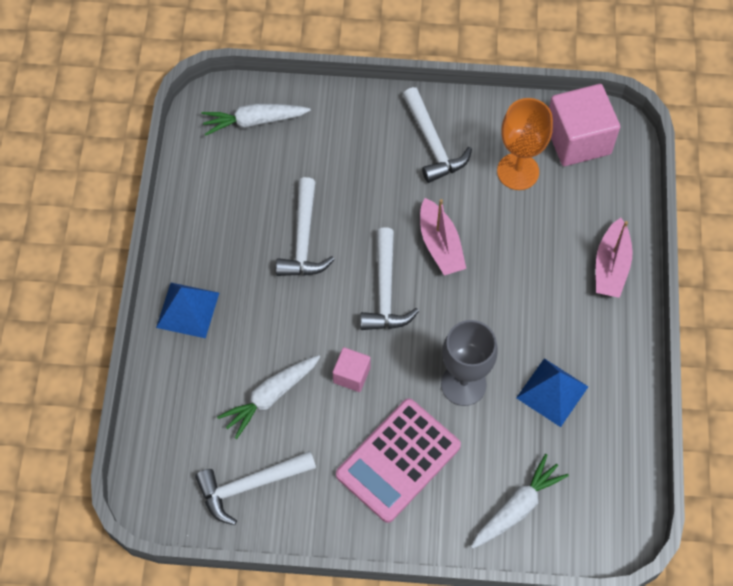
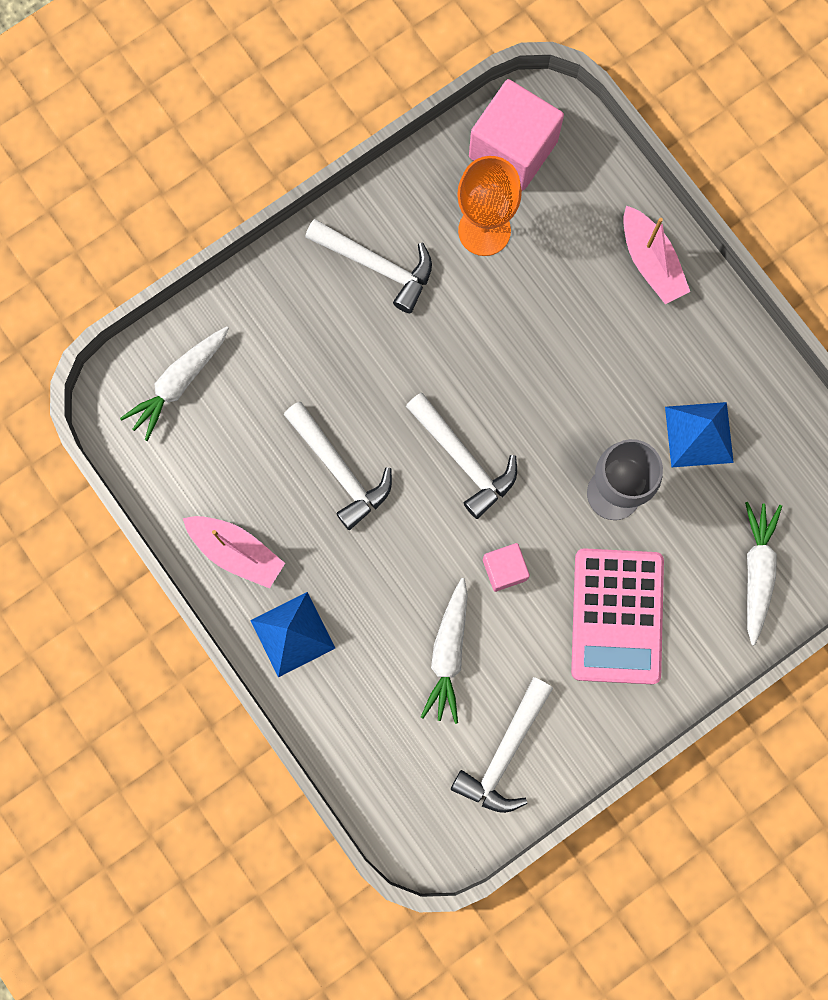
camera: 40 degrees left, 15 degrees up
pink boat [420,198,466,276] -> pink boat moved to [183,516,285,589]

